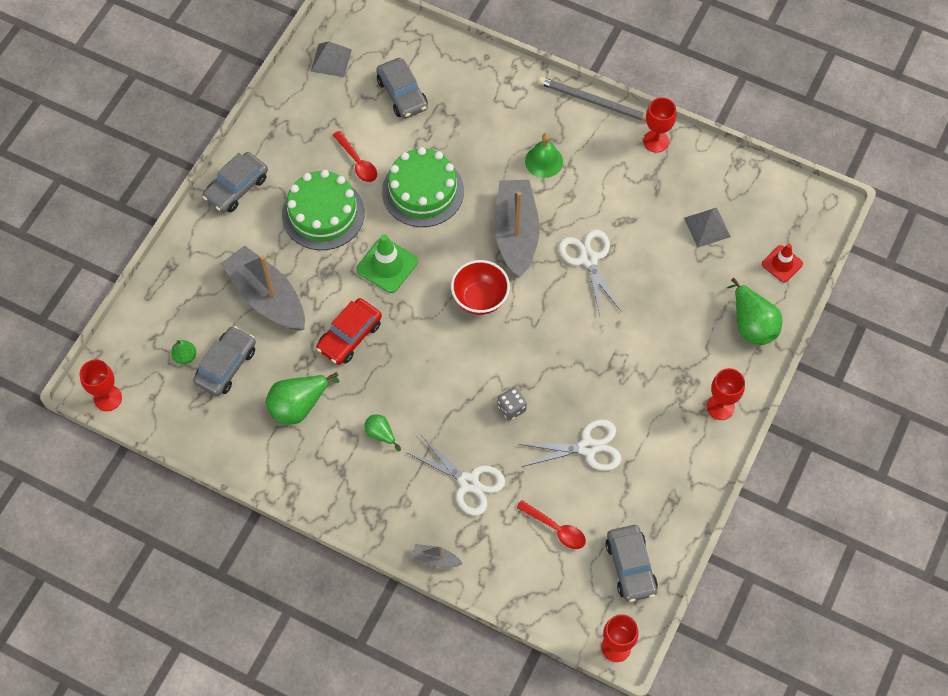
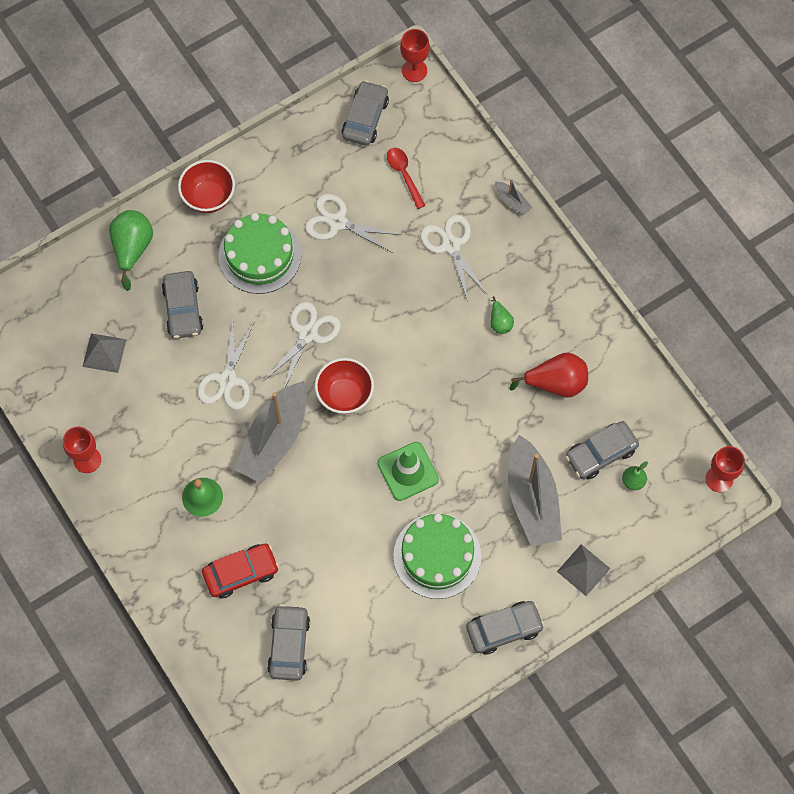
camera: 150 degrees left, 5 degrees up
green pear [265,372,339,424] -> red pear [510,353,588,397]
grey pyramid [311,41,352,77] -> grey pyramid moved to [557,544,610,596]
red car [316,298,382,365] -> red car moved to [202,543,279,599]
red spoon [333,131,377,182] -> none
green cake [382,147,464,227] -> green cake moved to [218,213,301,294]
grey dice [497,387,527,420] -> none
grey pencil [538,77,646,121] -> none
red goblet [707,368,745,420] -> red bowl [178,160,235,213]
red traffic cone [762,244,803,282] -> none
none -> grey car [162,271,204,339]
none -> white scissors [264,302,341,389]

